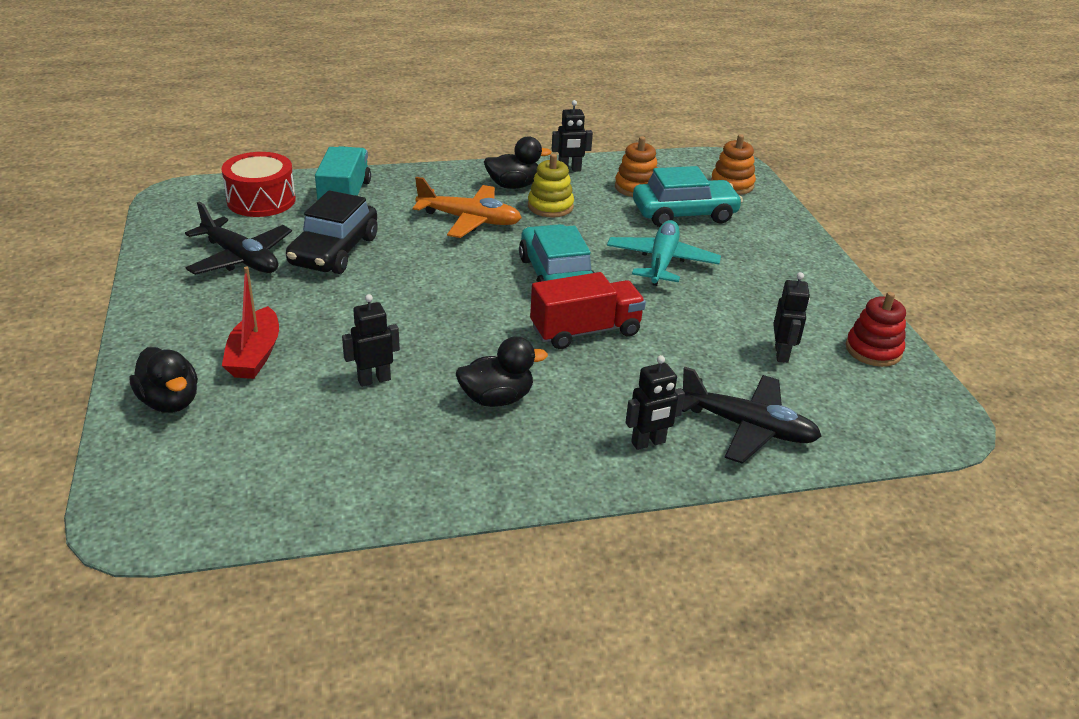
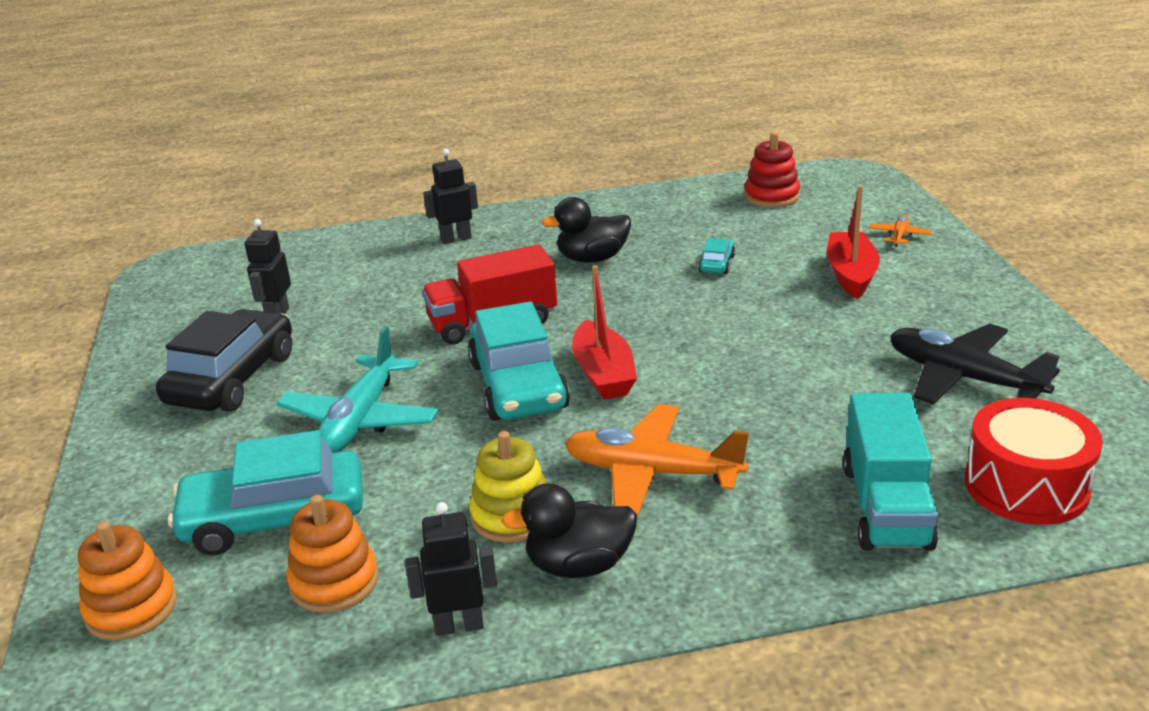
camera: 175 degrees left, 5 degrees down
black duck [130,347,198,413] -> orange plane [869,214,932,247]
black car [286,190,378,274] -> black car moved to [156,309,292,412]
black robot [342,294,400,387] -> turquoise car [698,238,735,274]
black plane [682,367,822,464] -> none
red stacking toy [846,292,906,367] -> red stacking toy moved to [745,132,800,208]
none -> red boat [572,265,637,400]

